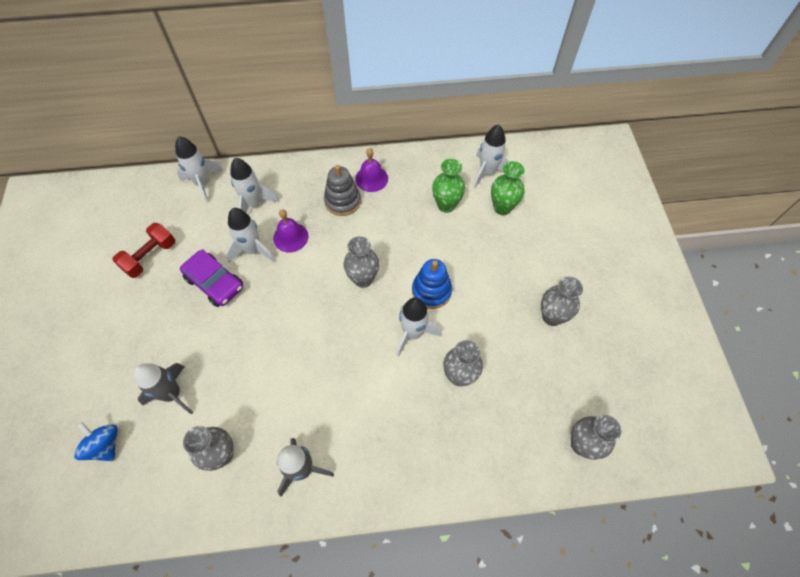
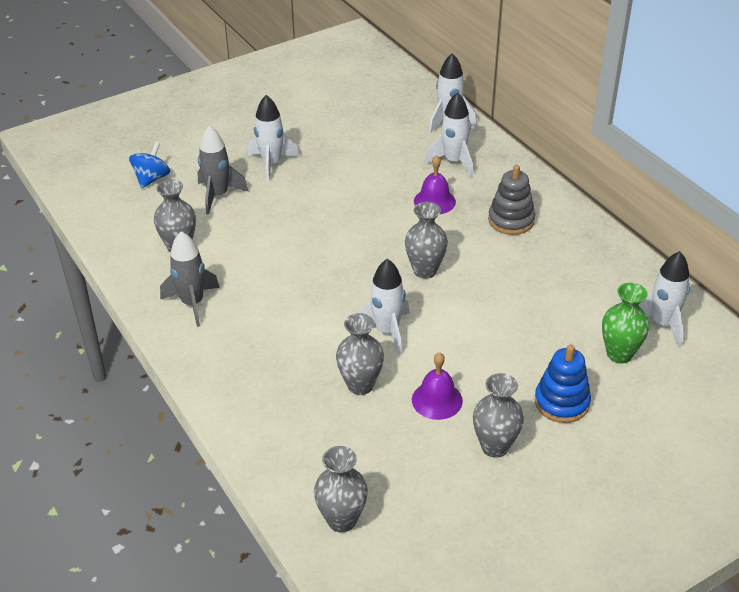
camera: 65 degrees right, 20 degrees down
red dumbbell [112,223,175,278] -> none
purple car [180,249,243,307] -> none
white rocket [226,208,275,263] -> white rocket moved to [248,95,299,182]
purple bell [355,148,388,192] -> purple bell moved to [412,352,463,420]
blue stacking toy [412,259,452,309] -> blue stacking toy moved to [535,344,591,423]
green vase [432,159,465,213] -> none

